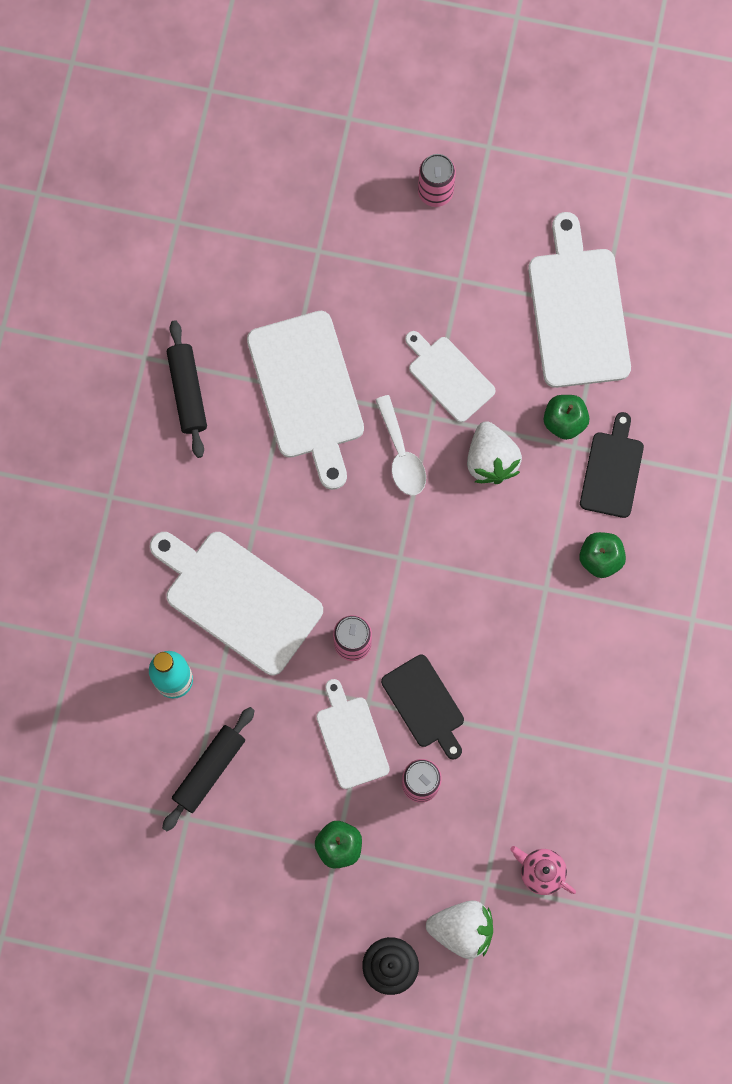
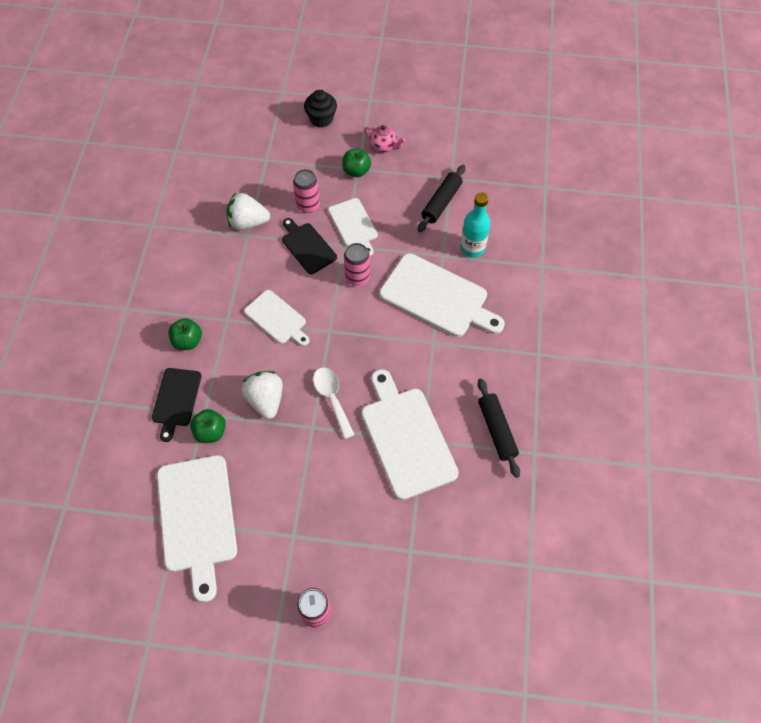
camera: 175 degrees right, 15 degrees down
white cutting board [405,331,496,422] -> white cutting board moved to [244,290,310,346]
white strawberry [426,900,493,959] -> white strawberry moved to [226,192,270,230]
pink teapot [510,846,576,895] -> pink teapot moved to [364,125,405,153]

